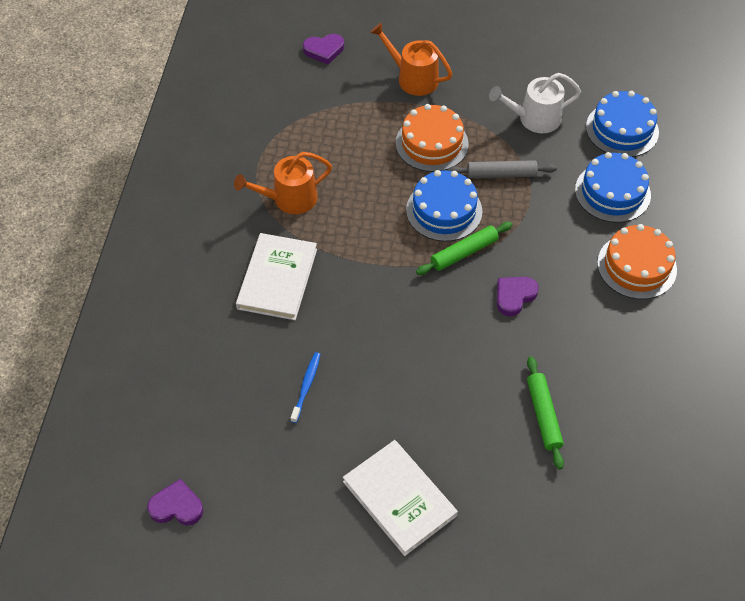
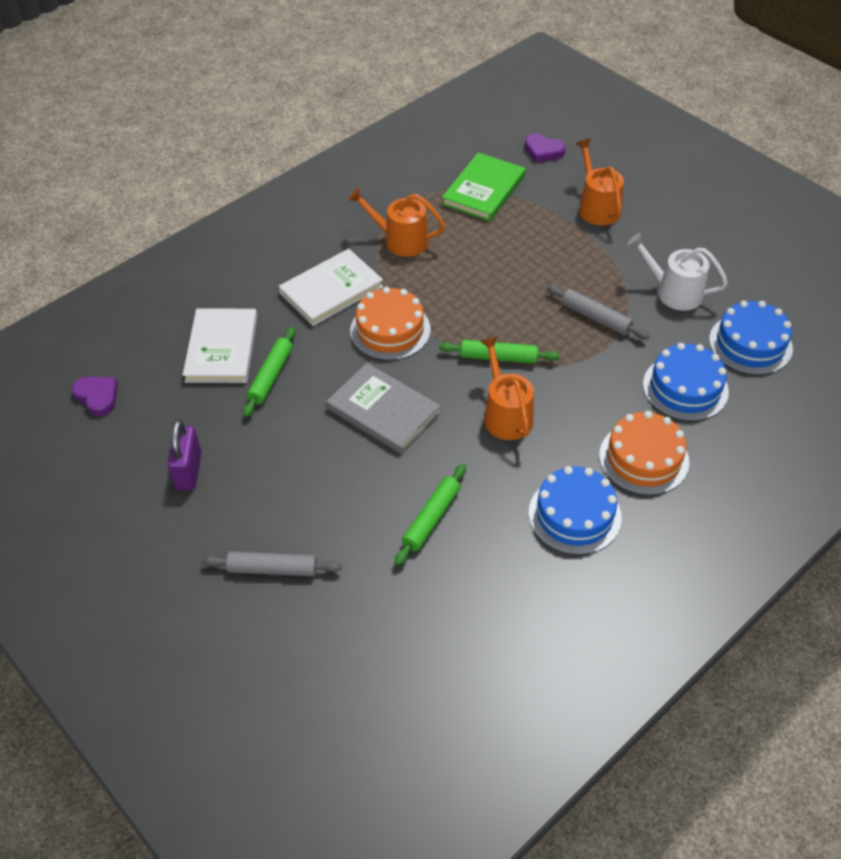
camera: 40 degrees right, 5 degrees down
blue toothbrush [291,352,321,423] -> green rolling pin [243,327,296,417]
white book [343,440,458,556] -> white book moved to [183,308,258,383]
orange cake [395,104,469,172] -> orange cake moved to [350,287,431,360]
blue cake [406,170,482,241] -> blue cake moved to [529,466,622,555]
purple heart [497,277,539,316] -> orange watering can [480,337,534,440]
none -> purple padlock [167,420,202,490]
none -> grey rolling pin [202,552,342,576]
none -> grey book [326,363,441,454]
none -> green book [442,152,526,221]

